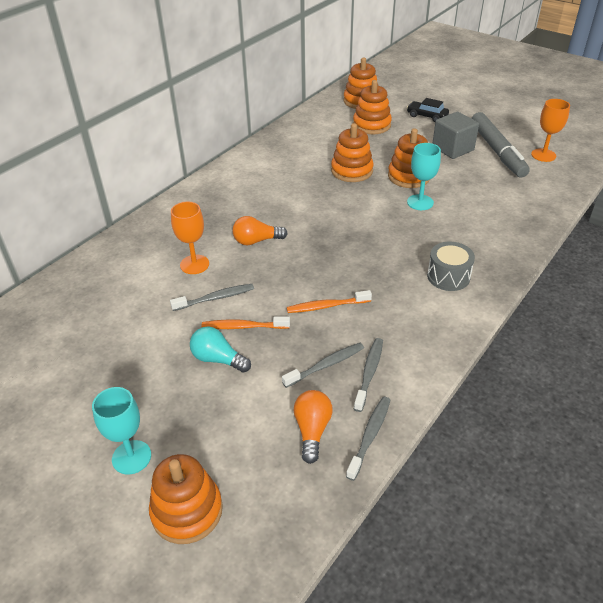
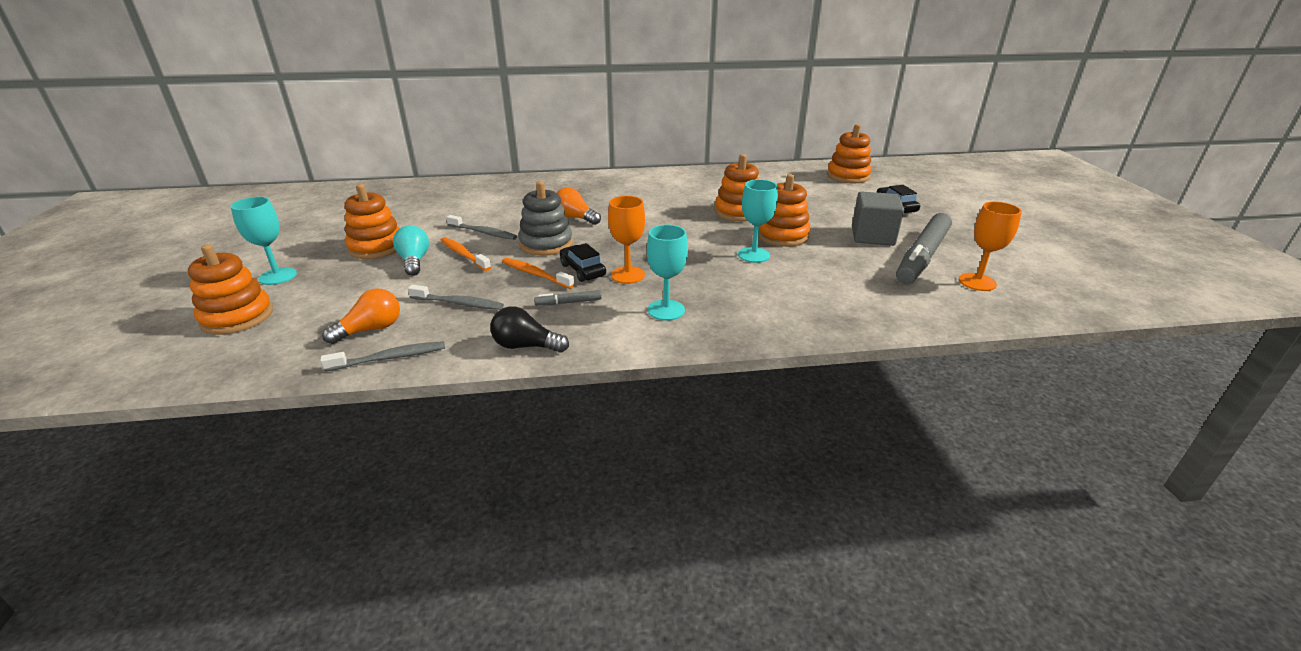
camera: 45 degrees right, 10 degrees down
orange goblet [171,202,209,274] -> orange goblet moved to [608,196,645,284]
orange stacking toy [353,80,392,134] -> orange stacking toy moved to [344,184,400,259]
grey toothbrush [354,338,383,412] -> none
grey drum [427,242,475,291] -> turquoise goblet [647,225,688,321]
none -> black light bulb [490,307,569,353]
none -> grey stacking toy [518,181,573,256]
none -> grey marker [534,290,602,306]
none -> black car [560,243,606,282]

